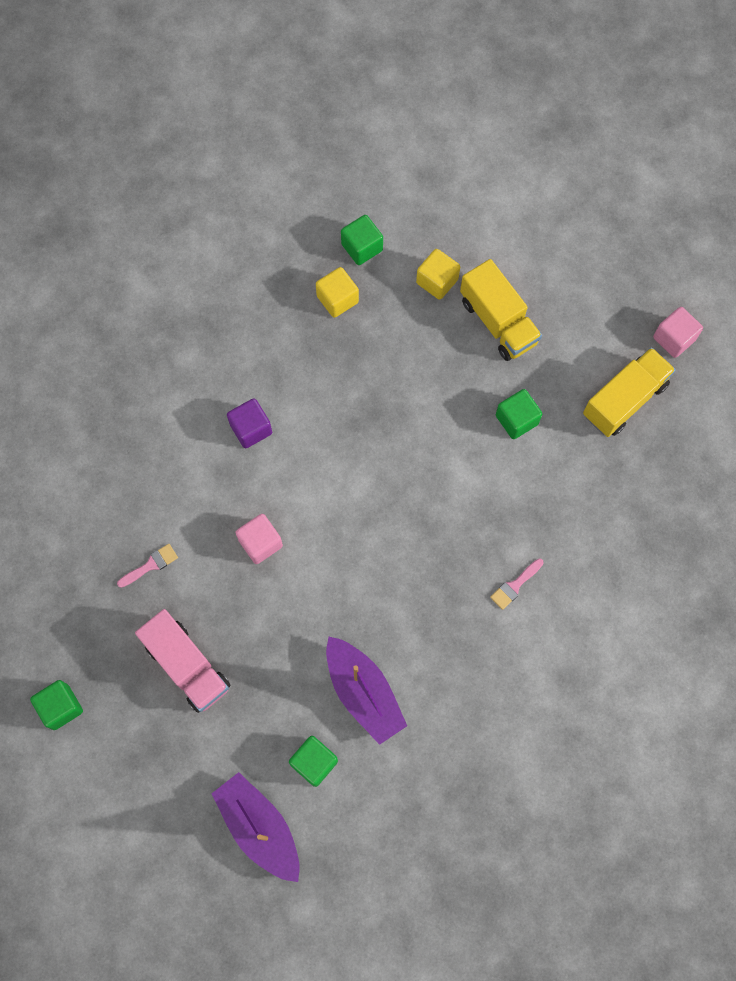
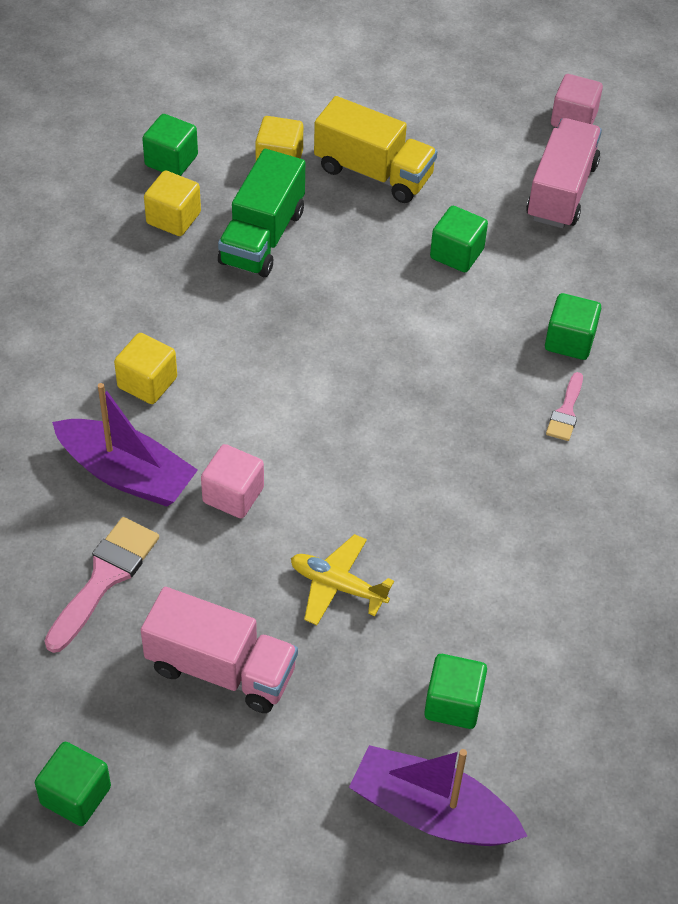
camera: 30 degrees left, 20 degrees down
pink brush [117,544,178,588] -> pink brush [45,517,159,653], size x1.74
purple cube [227,398,272,448] -> yellow cube [114,333,177,404]
purple boat [326,637,407,745] -> purple boat moved to [52,383,198,507]
yellow truck [583,347,676,437] -> pink truck [526,118,602,228]
none -> green truck [218,149,305,277]
none -> yellow plane [291,534,394,625]
none -> green cube [545,293,601,360]

